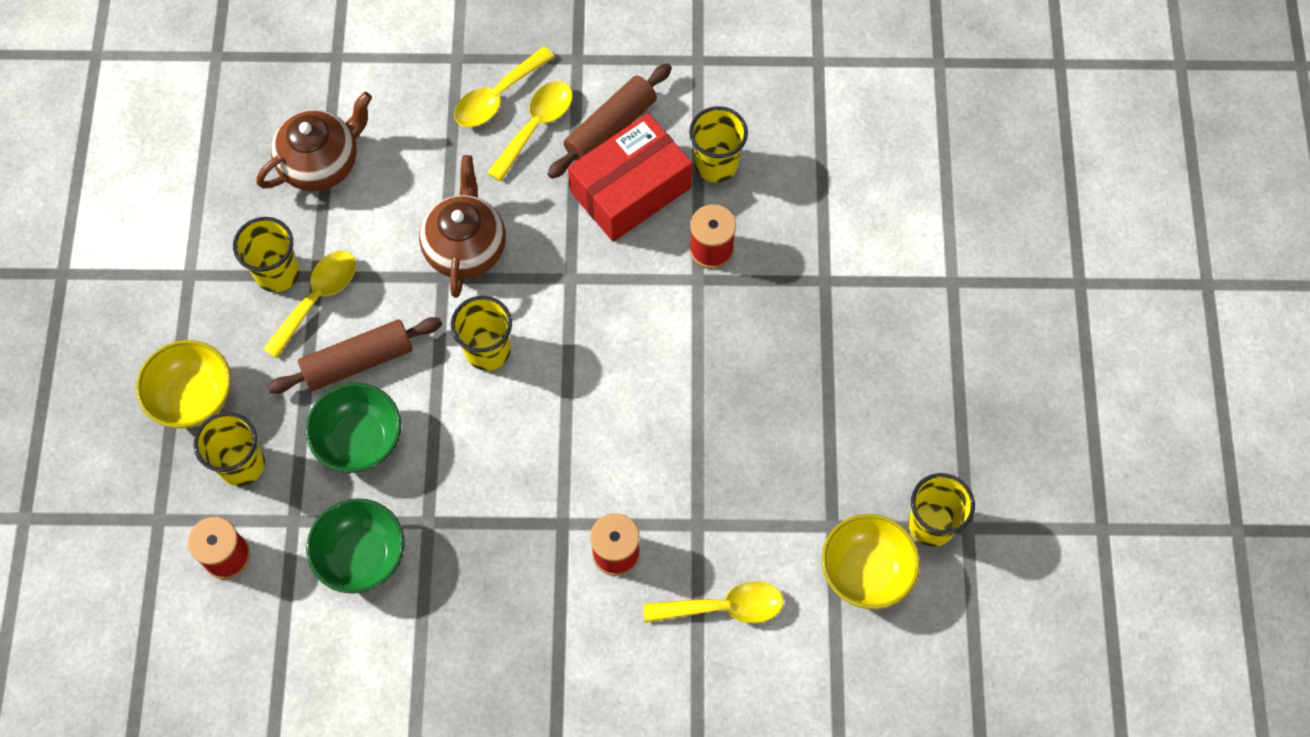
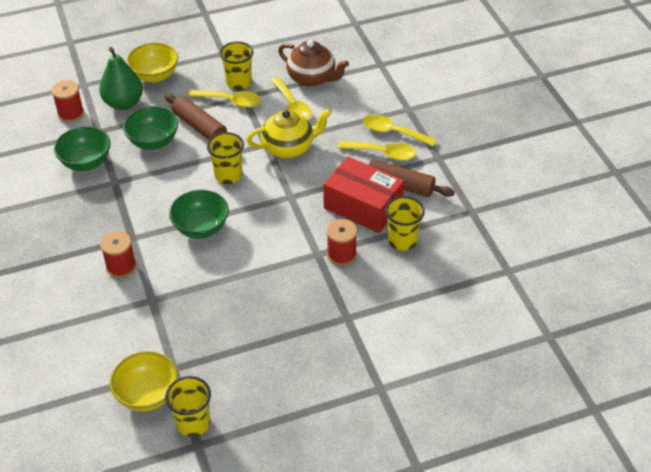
camera: 70 degrees right, 20 degrees down
yellow cup [194,412,265,486] -> green pear [99,47,143,110]
brown teapot [419,155,506,298] -> yellow teapot [247,109,332,158]
yellow spoon [643,581,783,623] -> yellow spoon moved to [271,77,311,120]
none -> green bowl [169,190,229,239]

